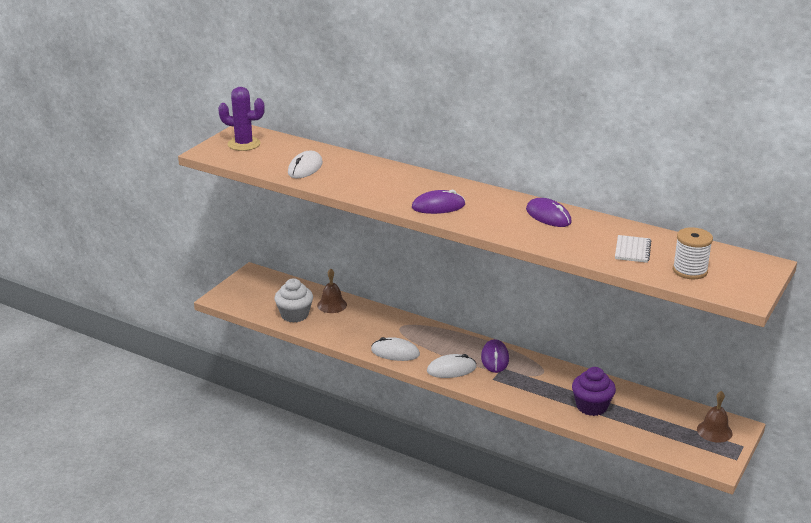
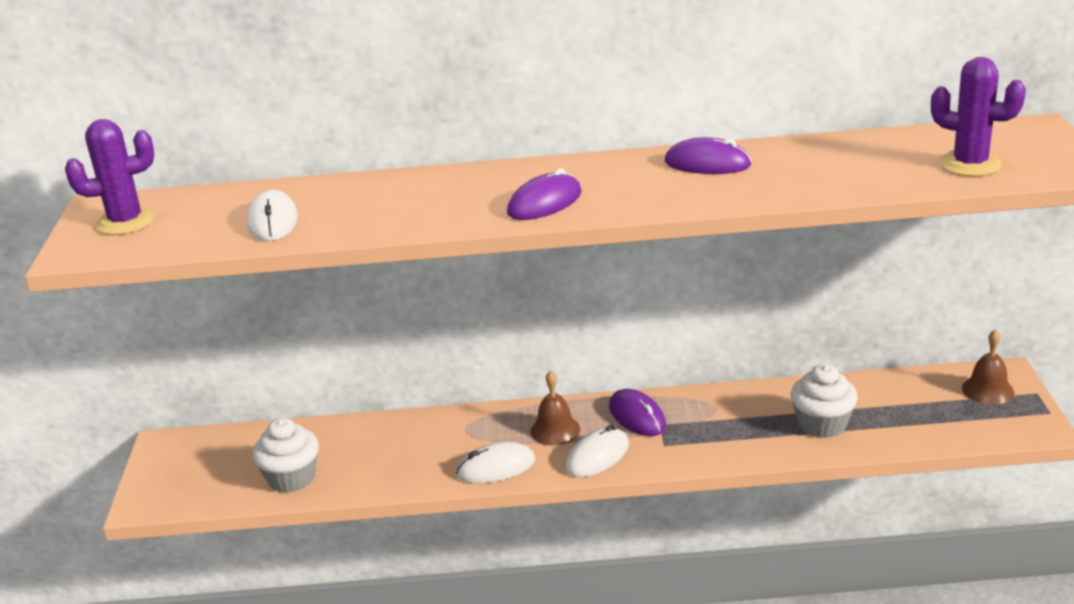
camera: 30 degrees left, 0 degrees up
brown bell [317,269,347,313] -> brown bell moved to [531,370,580,446]
purple cupcake [572,367,616,416] -> white cupcake [791,364,858,438]
white notebook [615,235,651,263] -> none
white spool [673,227,713,279] -> purple cactus [931,57,1026,177]

